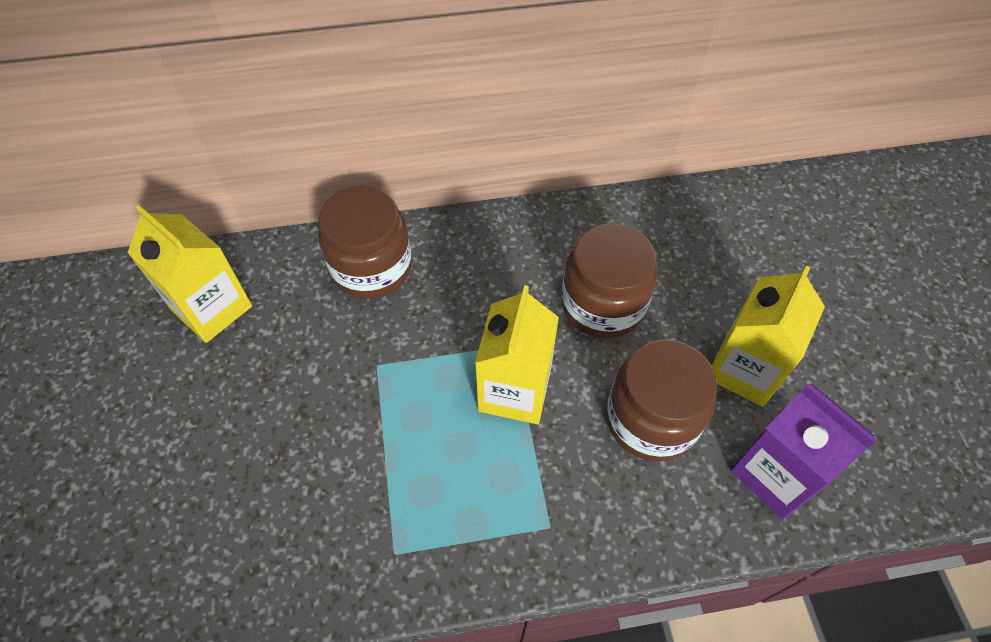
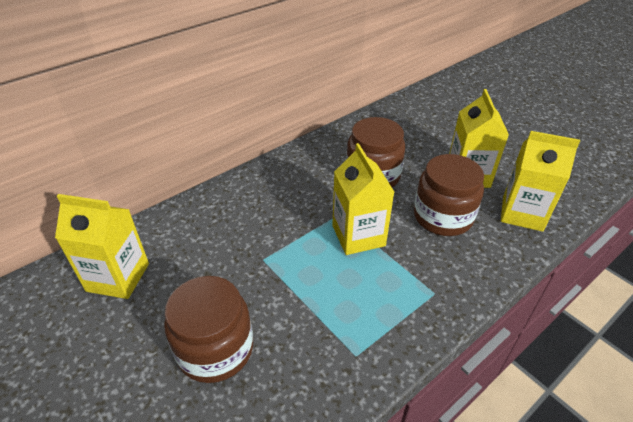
camera: 30 degrees left, 15 degrees down
brown jar [318,186,412,299] -> brown jar moved to [164,276,253,383]
purple carton [730,383,877,519] -> yellow carton [501,131,580,232]

